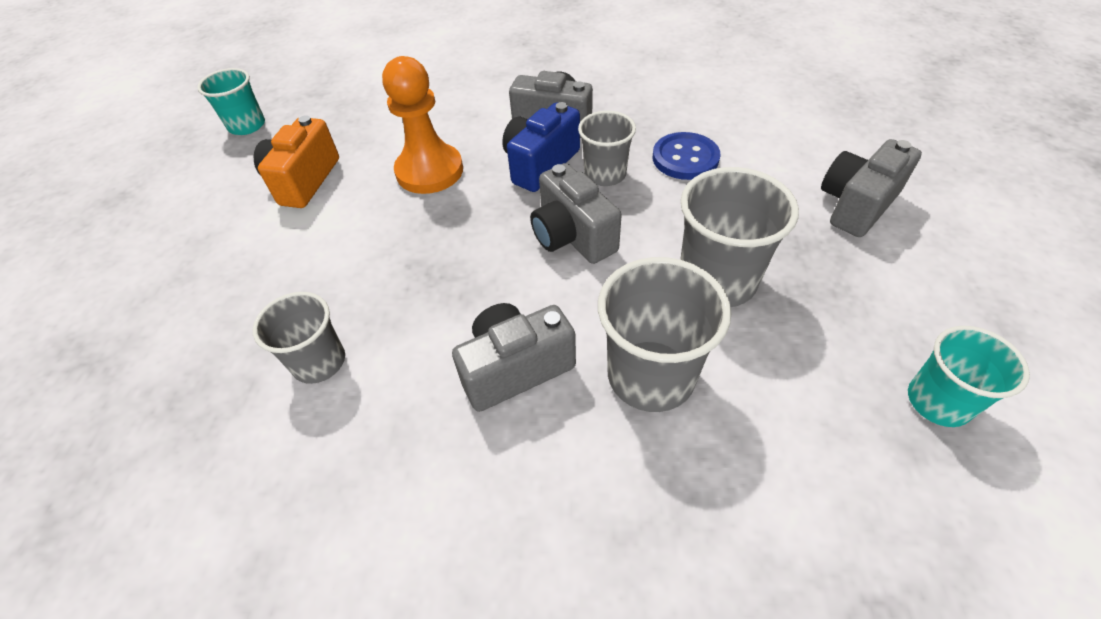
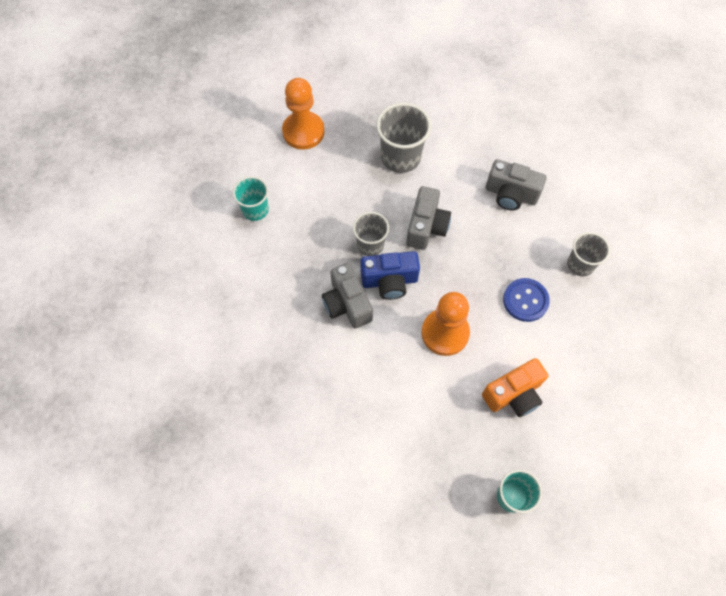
camera: 135 degrees left, 15 degrees up
grey cup [598,257,732,412] -> none
blue button [653,132,721,180] -> blue button moved to [503,278,550,322]
grey camera [821,139,922,237] -> orange pawn [282,78,325,150]
turquoise cup [908,326,1030,427] -> turquoise cup moved to [232,176,269,221]

